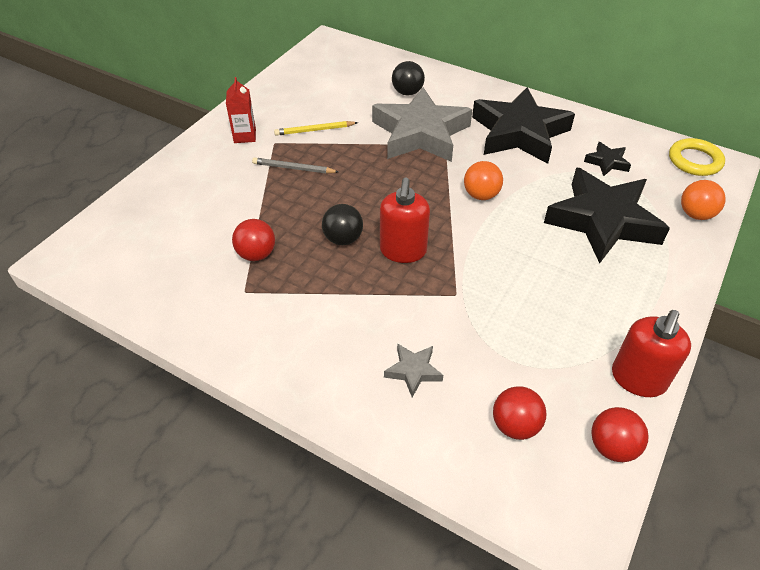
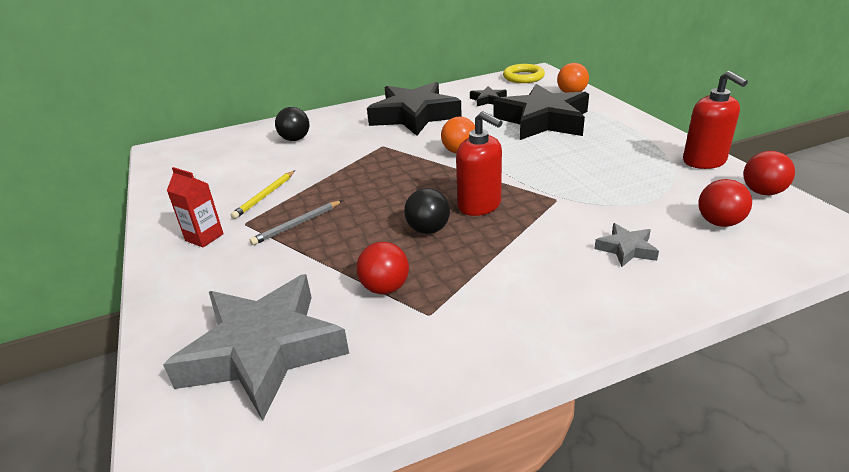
camera: 50 degrees left, 15 degrees down
grey star [372,87,473,162] -> grey star moved to [163,274,349,421]

